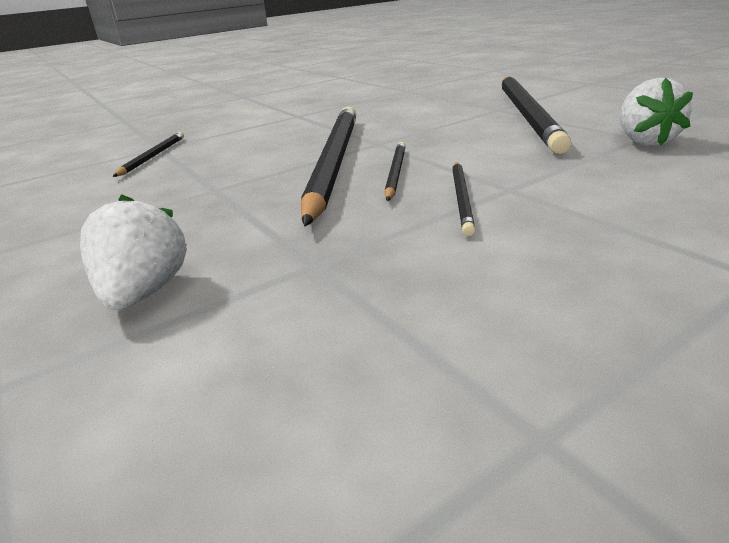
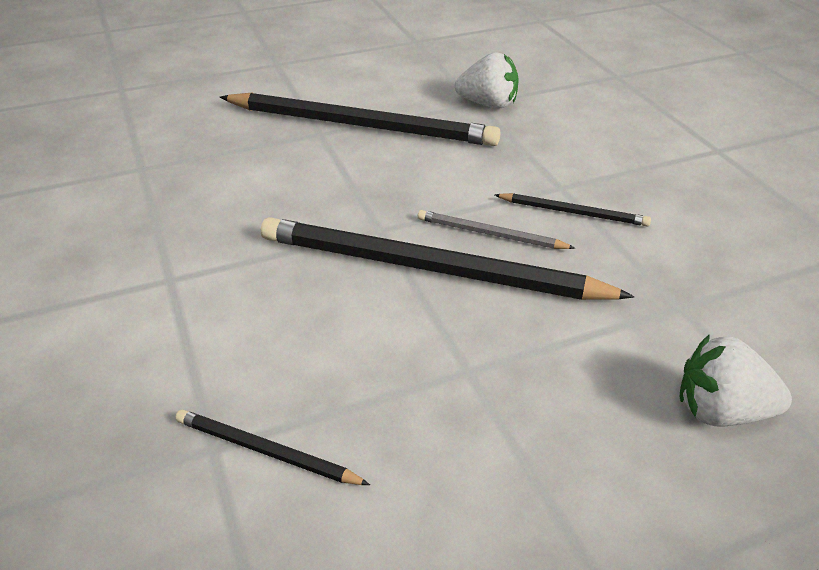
camera: 80 degrees left, 10 degrees up
black pencil [384,142,406,201] -> grey pencil [418,210,575,249]

